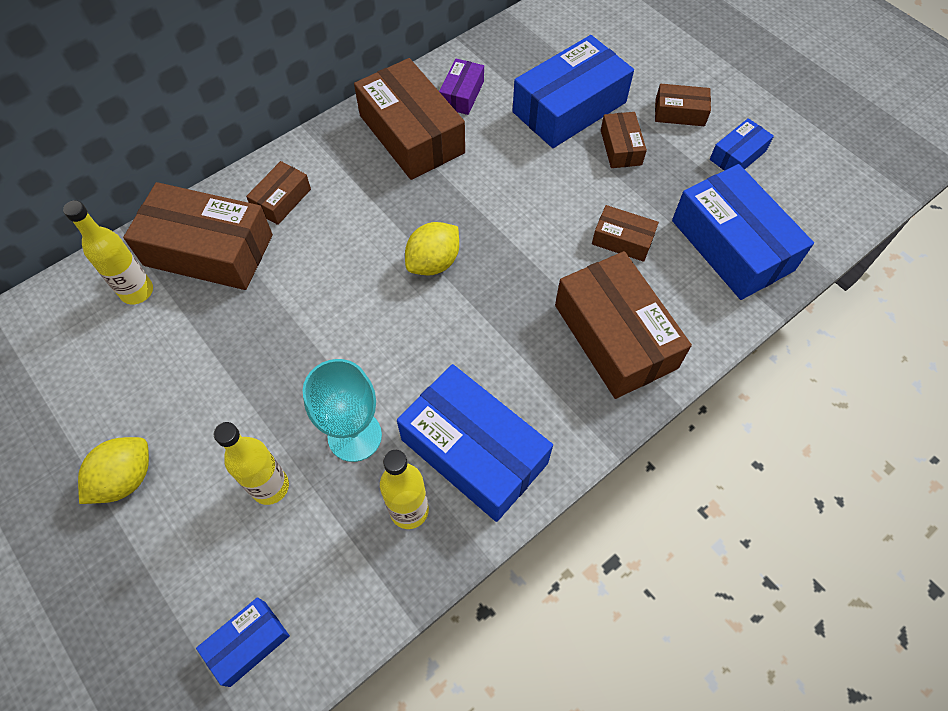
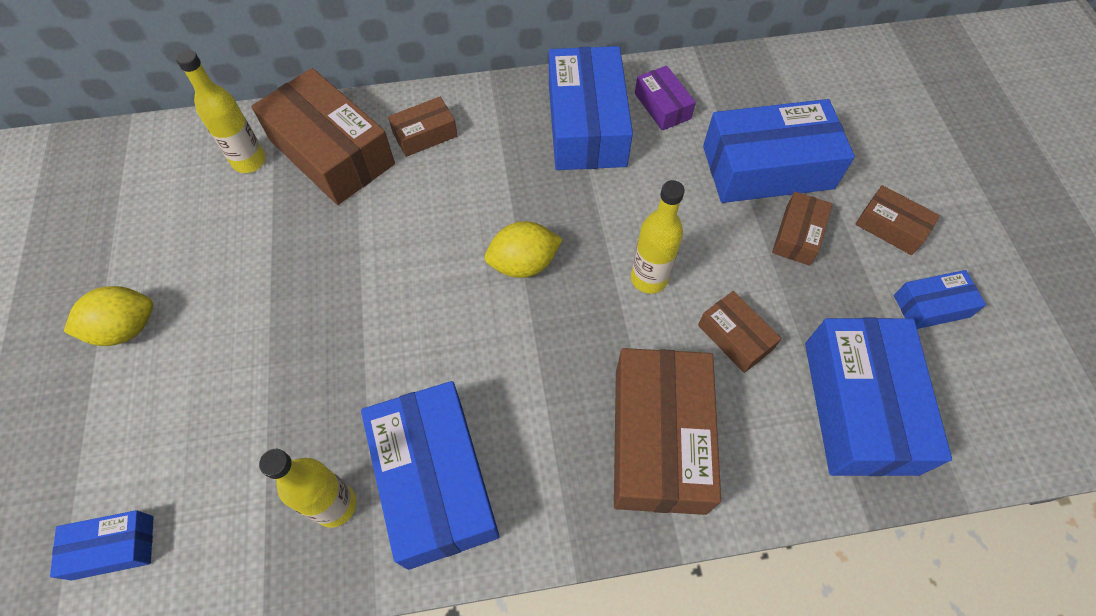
camera: 30 degrees right, 0 degrees up
yellow bottle [214,422,289,505] -> yellow bottle moved to [631,180,685,294]
turquoise goblet [303,359,382,462] -> none
brown box [354,58,465,180] -> blue box [549,46,633,170]
purple box [439,58,484,115] -> purple box turned 75 degrees counterclockwise [635,66,696,130]

